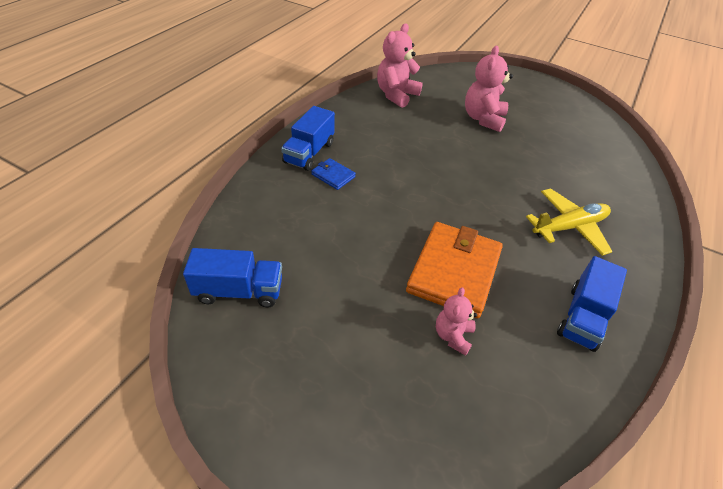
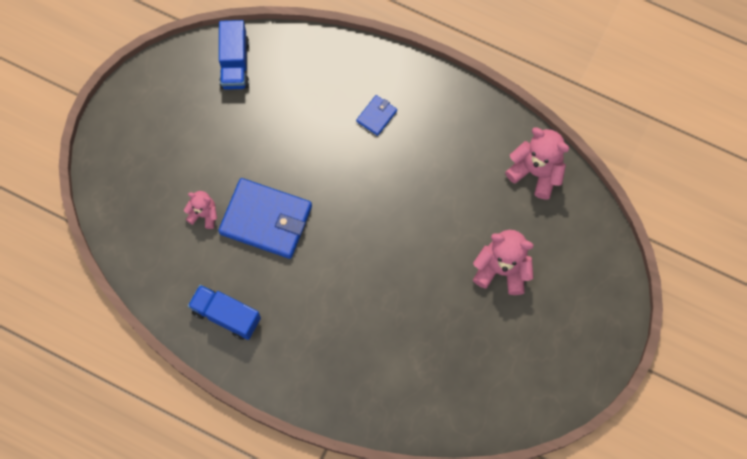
camera: 90 degrees right, 25 degrees up
blue truck [281,106,335,171] -> none
orange wallet [406,222,503,318] -> blue wallet [218,178,312,259]
yellow plane [526,188,613,256] -> none

